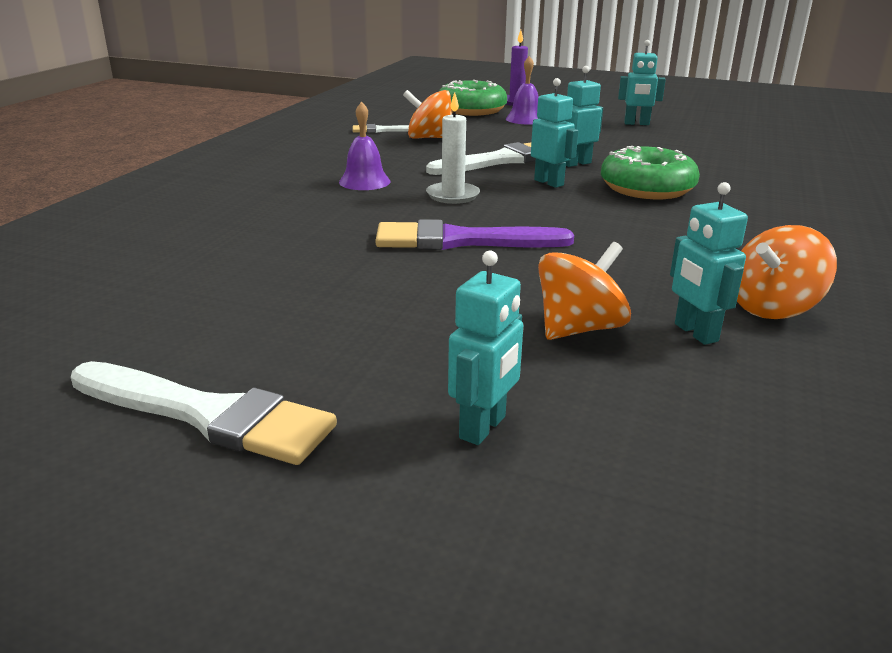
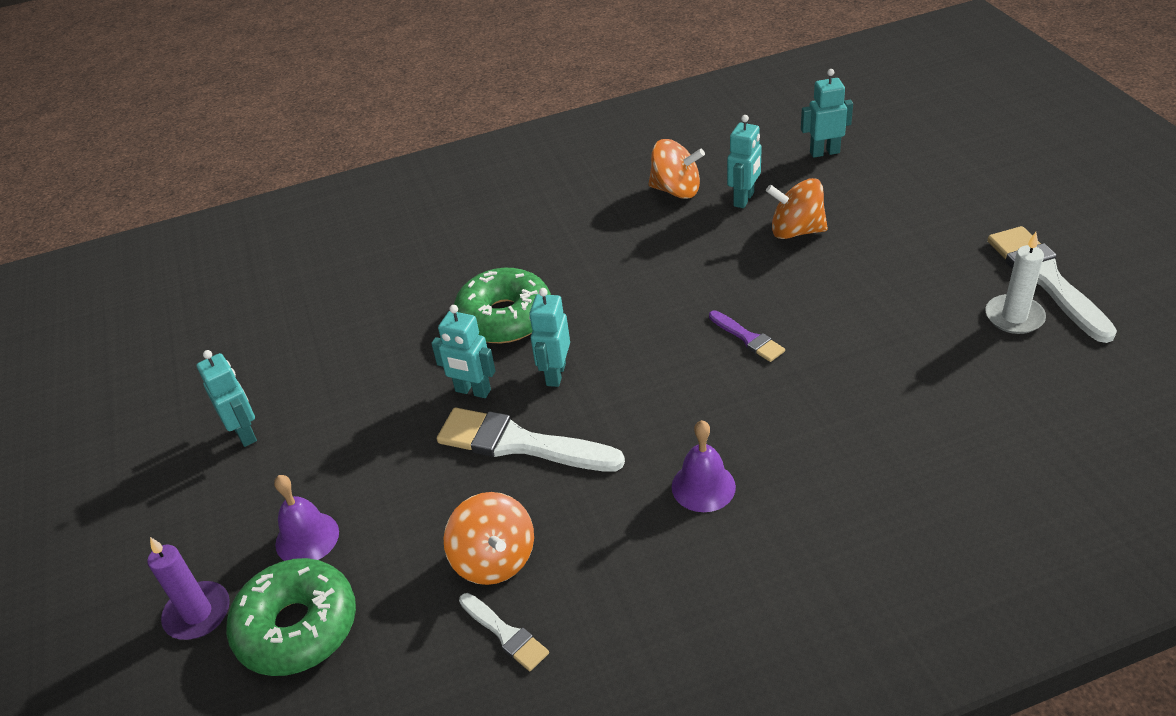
camera: 125 degrees left, 15 degrees up
purple brush [375,219,574,250] -> purple brush [709,310,785,362], size x0.52
white candle [426,92,480,204] -> white candle moved to [985,232,1046,334]
turquoise robot [448,250,523,445] -> turquoise robot moved to [801,69,853,158]

